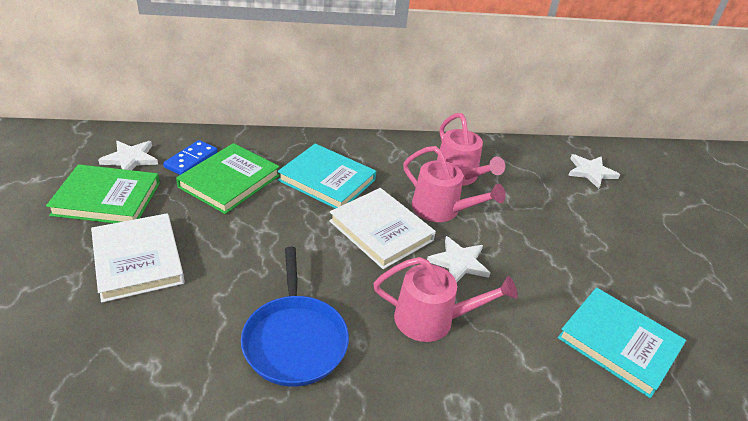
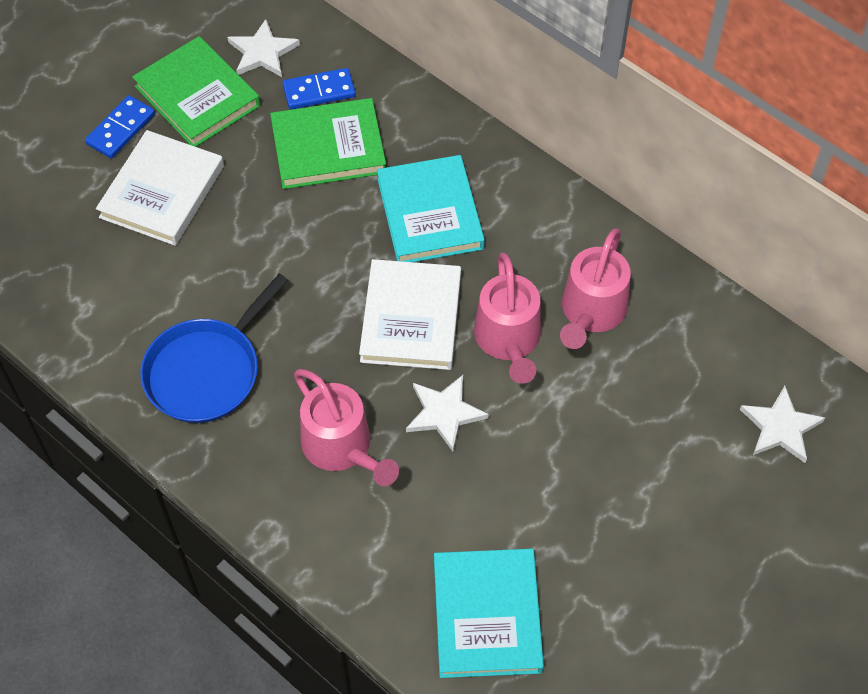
camera: 50 degrees right, 20 degrees up
none -> blue domino [85,95,155,158]

